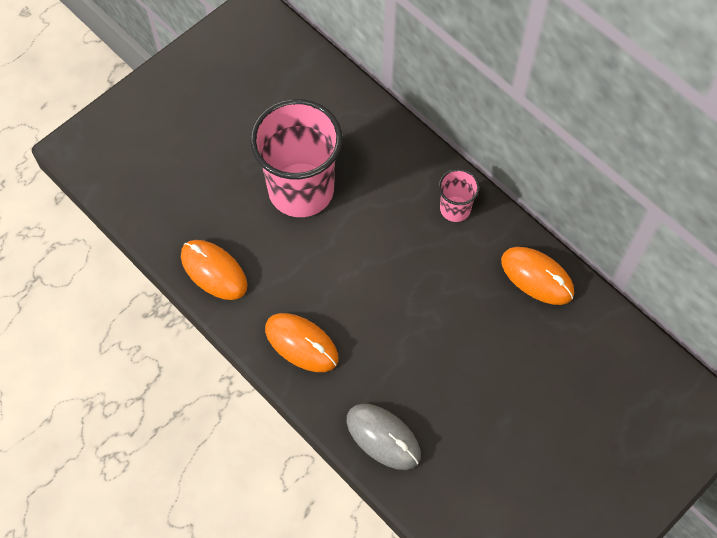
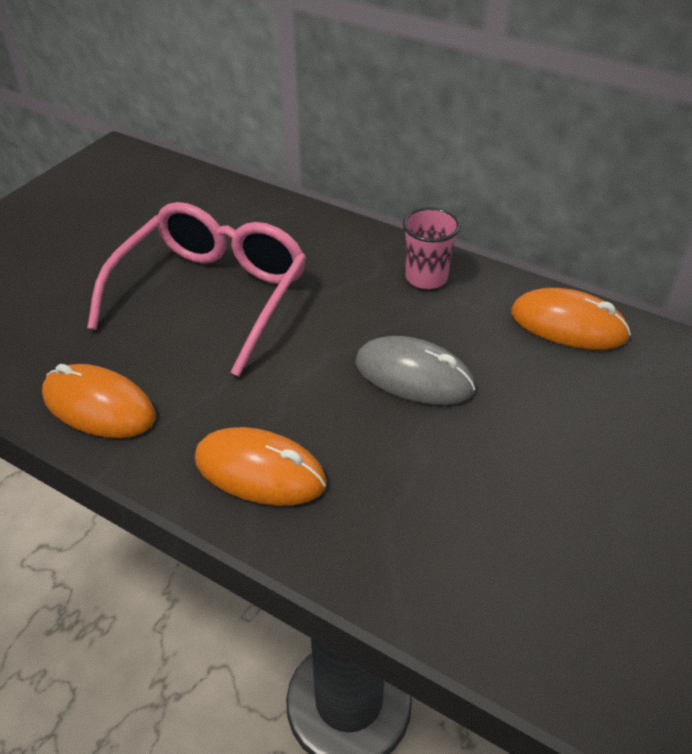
camera: 15 degrees left, 20 degrees down
pink cup [250,99,342,217] -> pink glasses [87,202,306,376]
grey mouse [347,404,421,470] -> grey mouse moved to [355,336,475,405]

